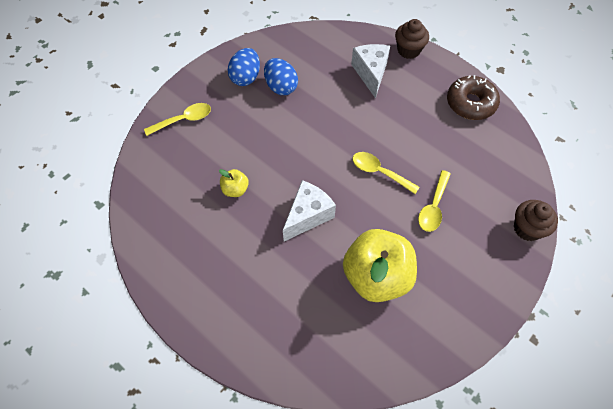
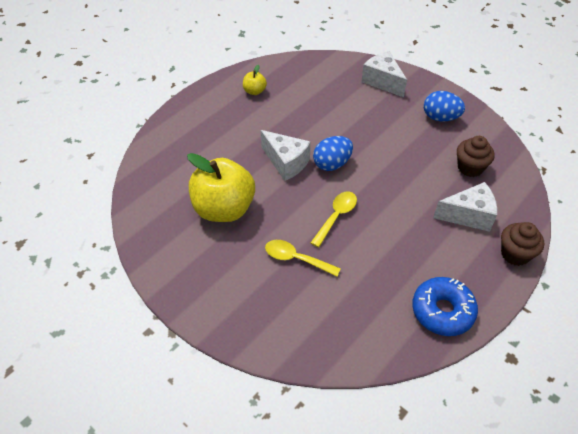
camera: 90 degrees right, 10 degrees down
yellow spoon [144,103,211,136] -> white cheese [361,51,407,97]
yellow apple [219,169,249,197] -> yellow apple moved to [243,65,267,95]
blue egg [264,58,298,95] -> blue egg moved to [313,136,353,171]
brown donut [447,75,500,120] -> blue donut [412,277,478,336]
brown cupcake [514,200,558,241] -> brown cupcake moved to [457,136,495,177]

